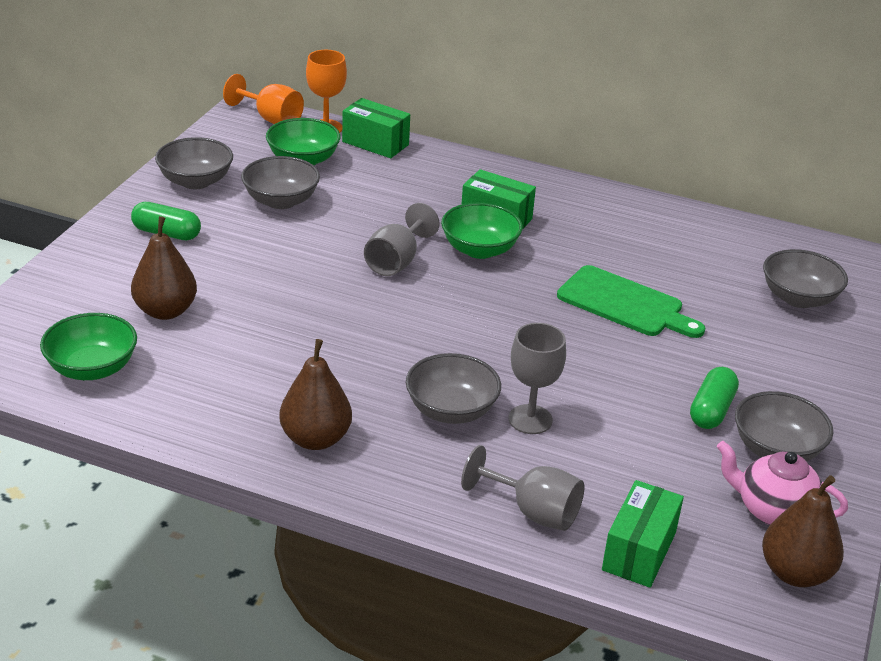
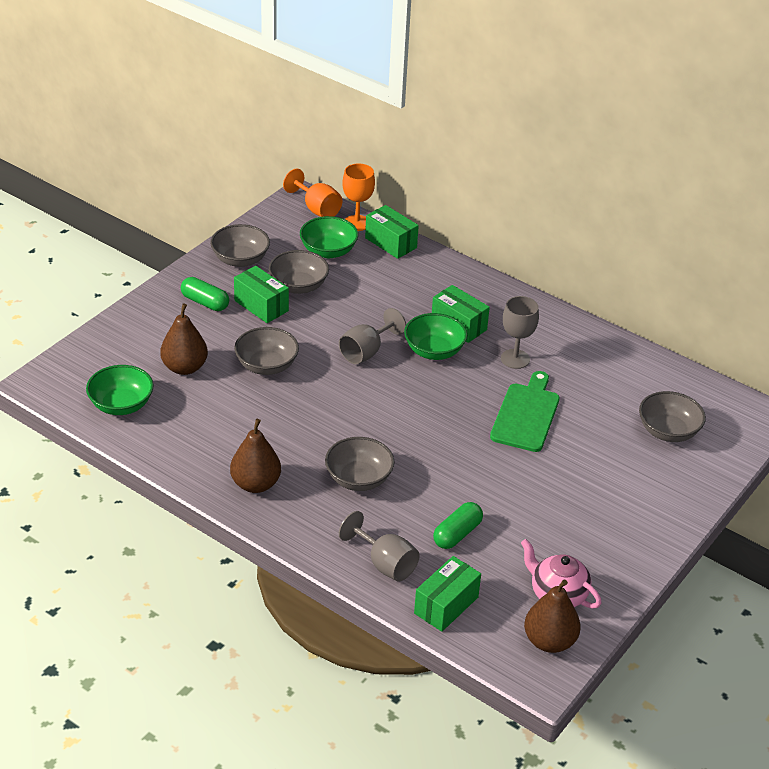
camera: 15 degrees right, 5 degrees up
grey goblet [508,323,566,434] -> grey goblet moved to [501,296,539,369]
green cutting board [557,265,705,338] -> green cutting board turned 120 degrees counterclockwise [490,371,560,452]
green capsule [690,367,739,429] -> green capsule moved to [433,502,483,549]
grey bowl [735,391,833,462] -> grey bowl moved to [234,327,299,375]
none -> green box [234,266,289,323]

